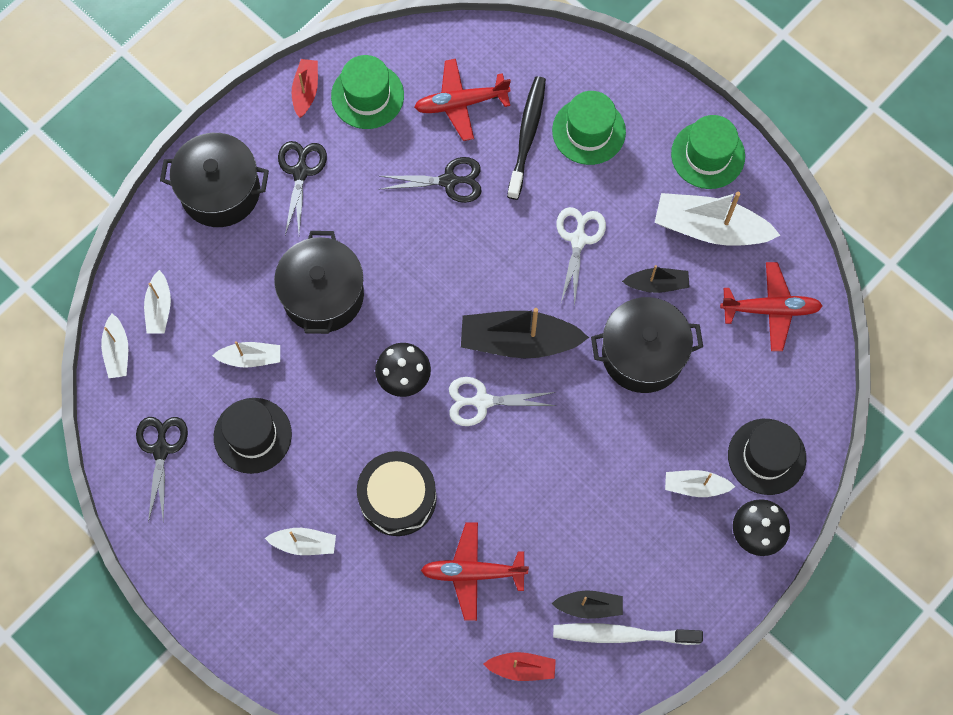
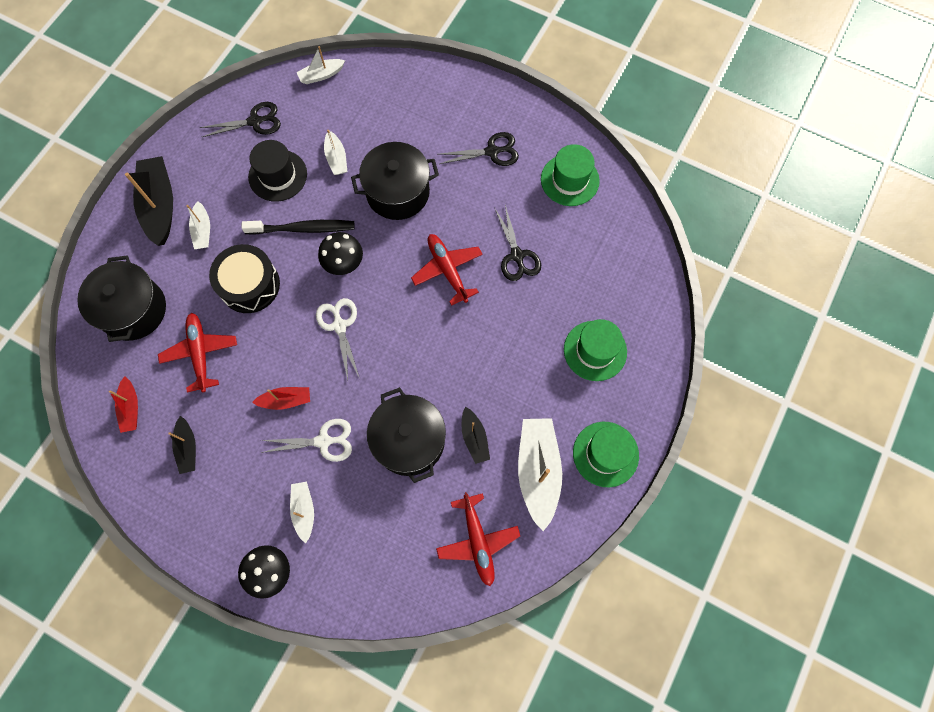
camera: 75 degrees right, 0 degrees up
white boat [144,270,171,334] -> none
black pot [160,133,269,227] -> black pot moved to [77,255,166,342]
red boat [292,59,318,118] -> red boat moved to [252,387,310,410]
red plane [414,59,511,141] -> red plane moved to [411,234,483,306]
black boat [461,308,589,358] -> black boat moved to [125,156,173,246]
black toothbrush [507,76,546,200] -> black toothbrush moved to [241,220,354,235]
white toothbrush [553,623,703,645] -> none
white scissors [557,207,606,307] -> white scissors moved to [261,419,352,462]
black hat [728,419,806,495] -> none

